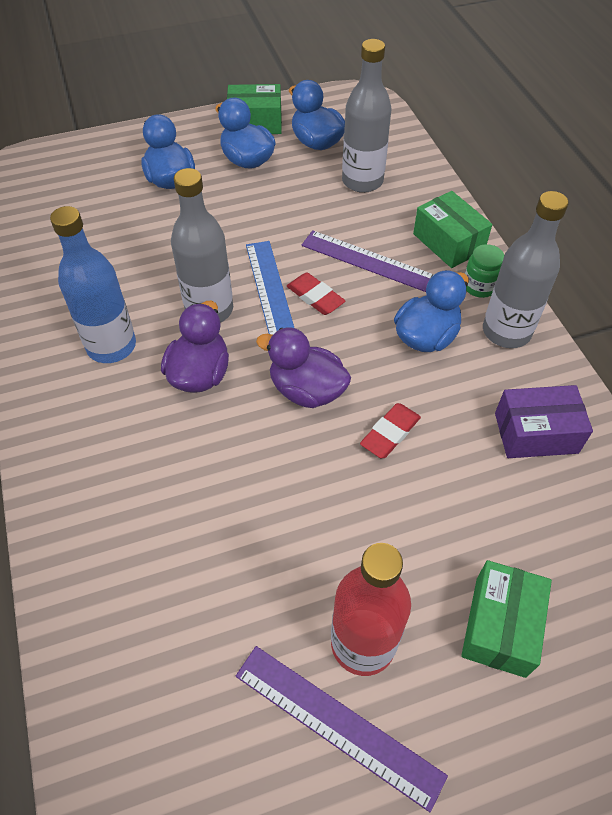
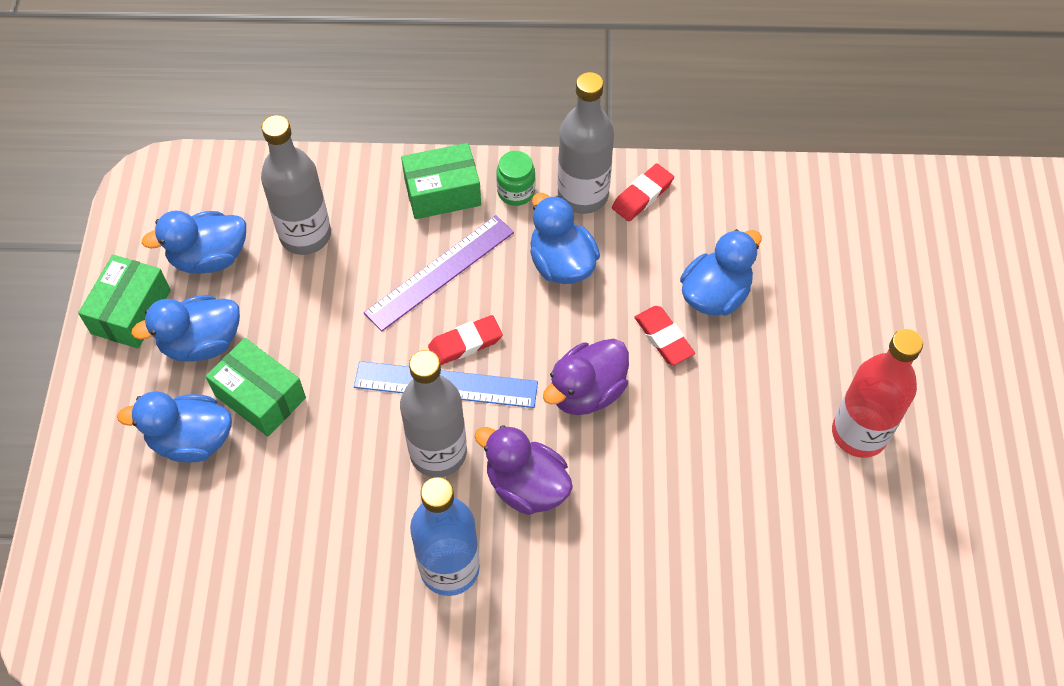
camera: 70 degrees left, 5 degrees up
purple ruler [236,646,448,812] -> none
green box [461,560,552,678] -> green box moved to [206,338,306,437]
purple box [495,385,593,458] -> none
none -> red eraser [612,163,674,222]
none -> blue duck [680,229,761,316]

